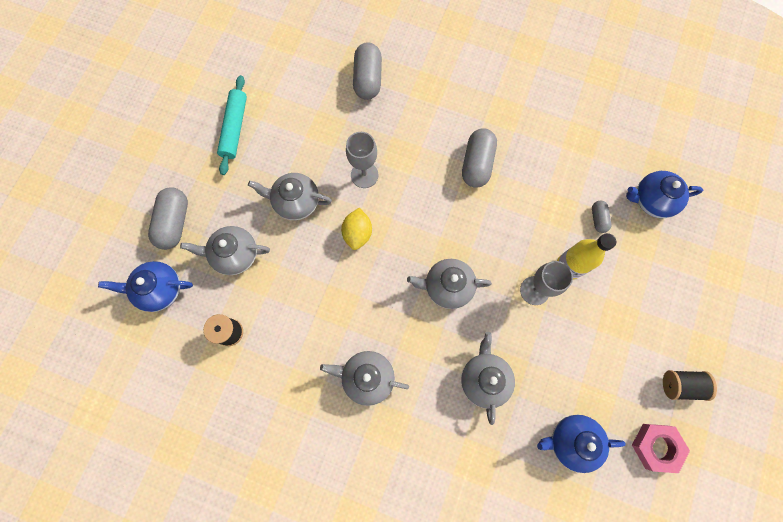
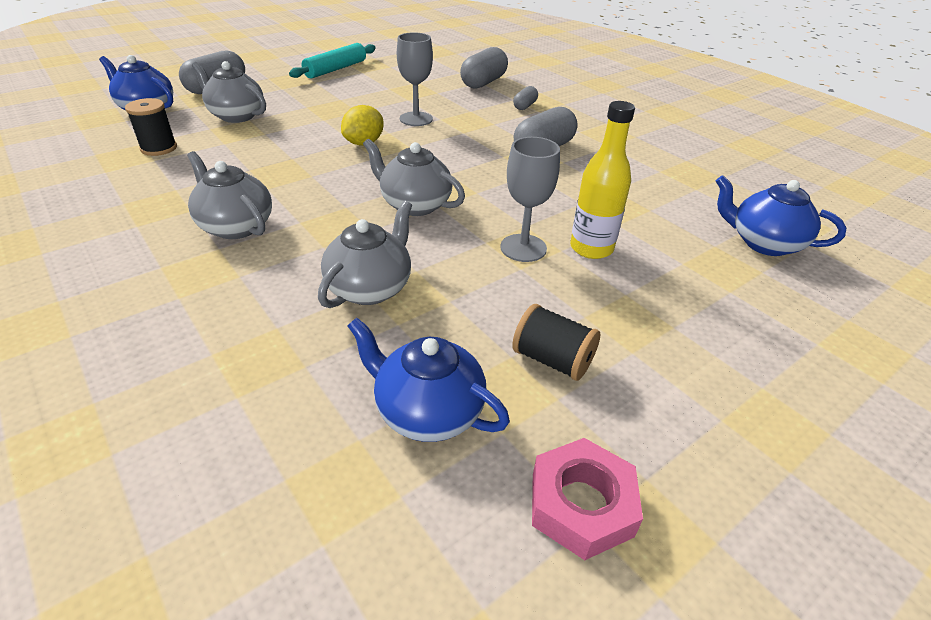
camera: 30 degrees right, 35 degrees down
grey teapot [248,173,332,220] -> none
grey capsule [592,201,611,233] -> grey capsule moved to [513,86,538,110]
black spool [663,370,717,401] -> black spool moved to [512,304,600,381]

